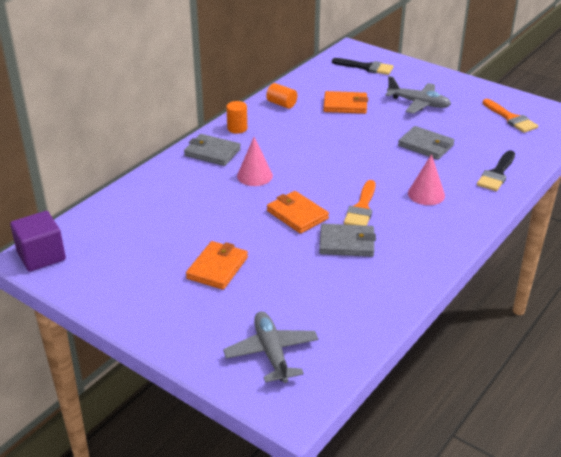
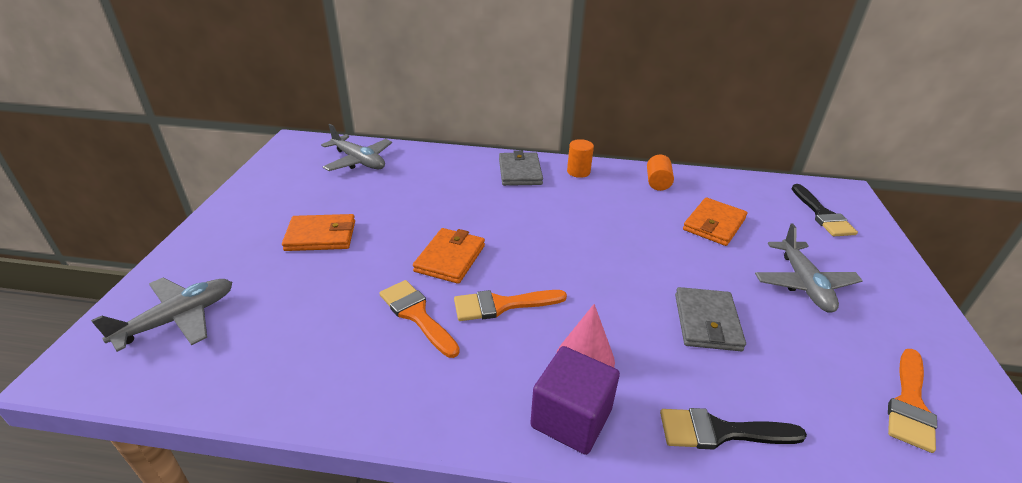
camera: 60 degrees right, 0 degrees up
purple cube [10,211,66,272] -> purple cube moved to [530,346,620,455]
pink cone [237,137,273,186] -> none
grey wallet [319,224,376,257] -> orange brush [379,280,460,358]
orange wallet [323,91,368,114] -> orange wallet turned 60 degrees clockwise [683,197,747,246]
none -> grey plane [321,124,392,171]

